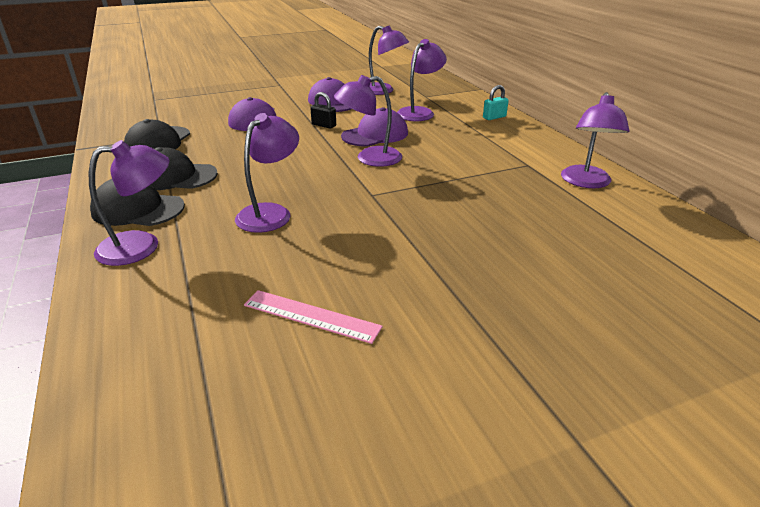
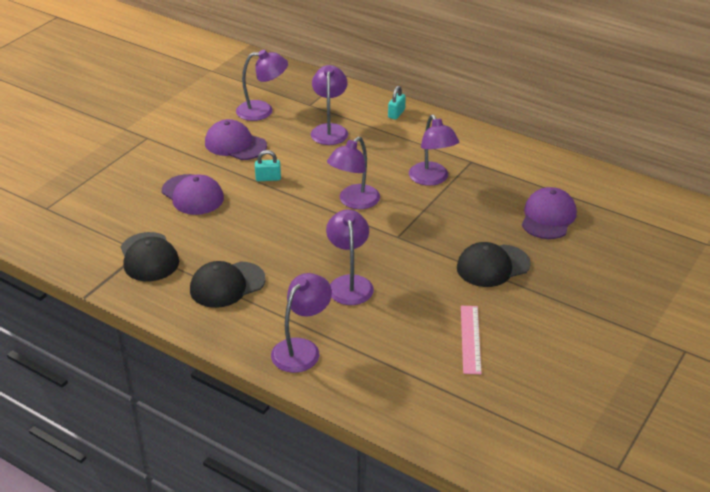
camera: 35 degrees left, 5 degrees up
black cap [90,179,185,226] -> black cap moved to [457,242,531,287]
pink ruler [244,290,383,344] -> pink ruler turned 75 degrees counterclockwise [461,306,482,374]
black padlock [310,92,336,129] -> turquoise padlock [255,150,281,181]
purple cap [341,107,408,146] -> purple cap moved to [522,187,577,239]
purple lamp [561,92,629,188] -> purple lamp moved to [409,115,459,186]

